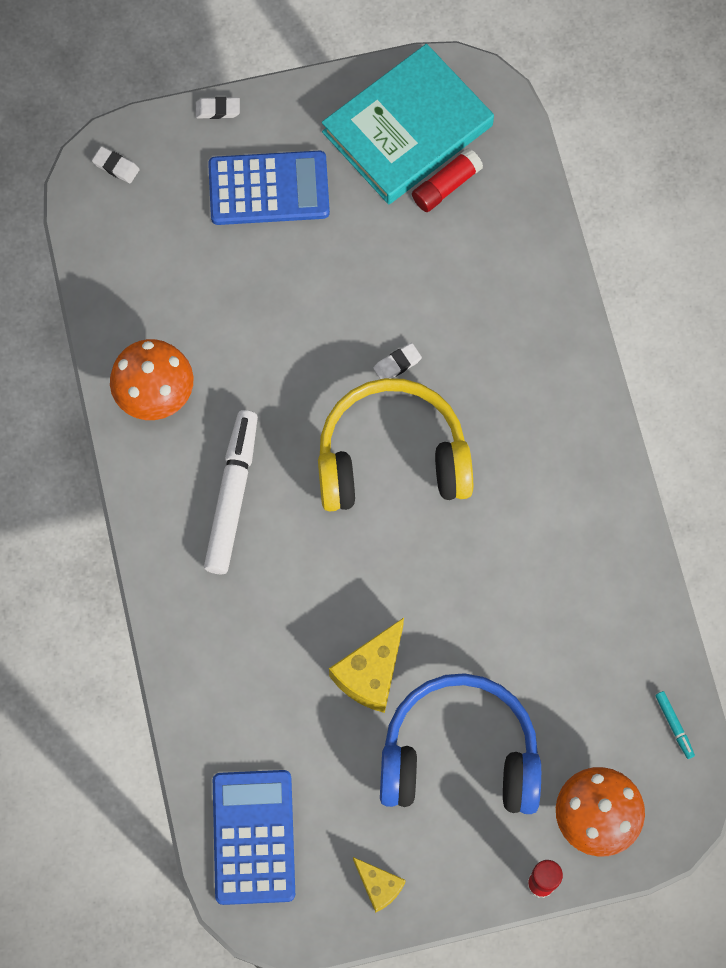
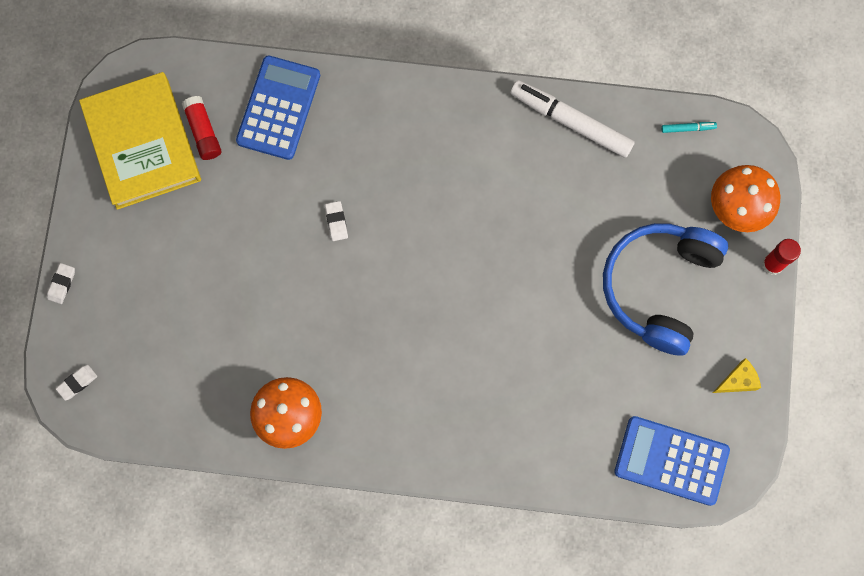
camera: 70 degrees left, 5 degrees up
white marker [204,410,258,574] -> white marker moved to [510,80,635,158]
blue calculator [208,151,330,225] -> blue calculator moved to [236,55,320,160]
yellow headphones [318,378,473,512] -> none
turquoise book [322,44,494,204] -> yellow book [79,72,201,210]
yellow cheese [329,618,404,713] -> none

